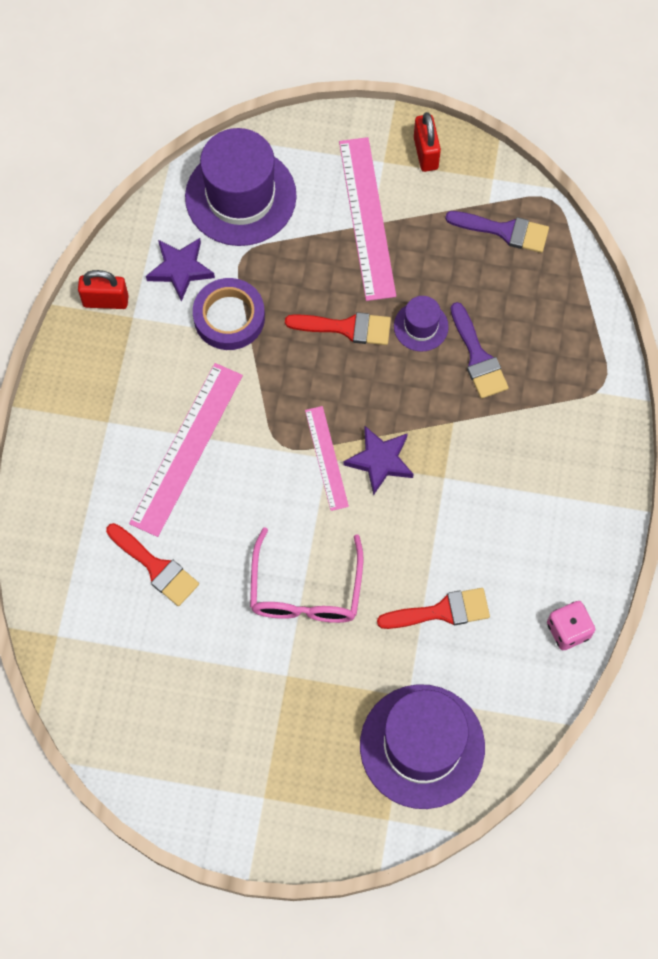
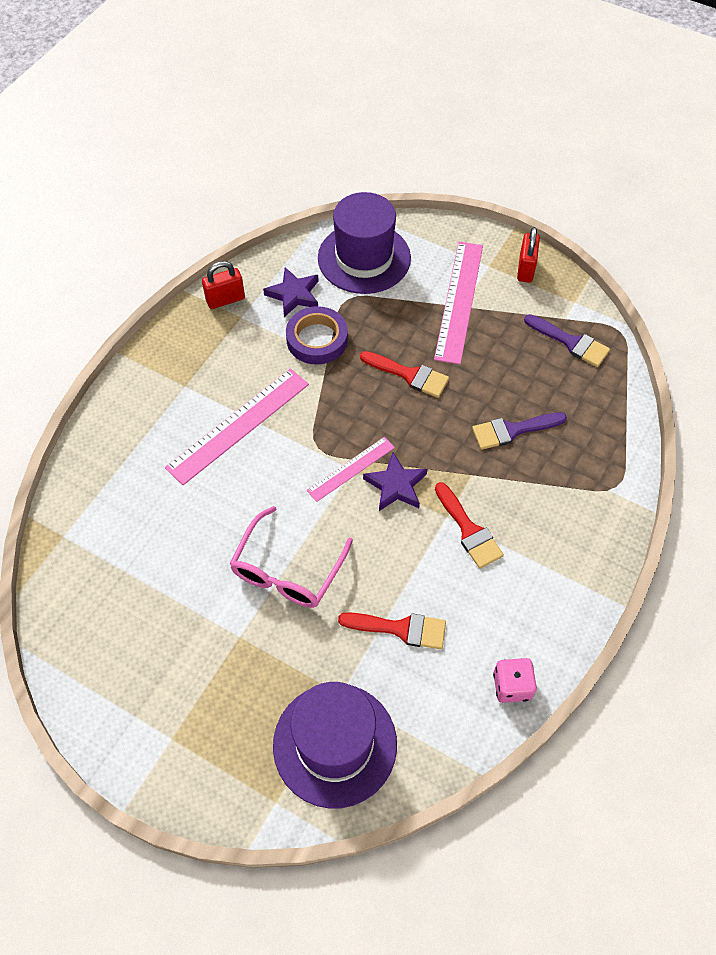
camera: 20 degrees right, 10 degrees down
red padlock [78,270,129,309] -> red padlock turned 45 degrees counterclockwise [202,261,245,309]
red brush [106,523,199,606] -> red brush moved to [435,482,504,569]
pink ruler [305,406,349,511] -> pink ruler turned 45 degrees clockwise [306,437,395,502]
purple hat [394,296,449,352] -> none
purple brush [451,302,509,399] -> purple brush turned 75 degrees clockwise [472,412,567,450]

